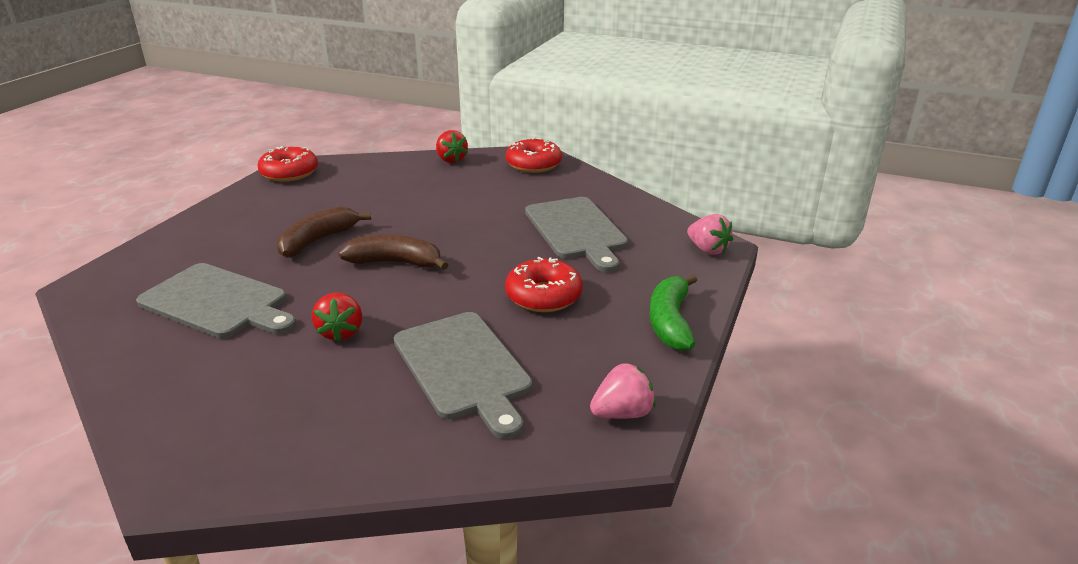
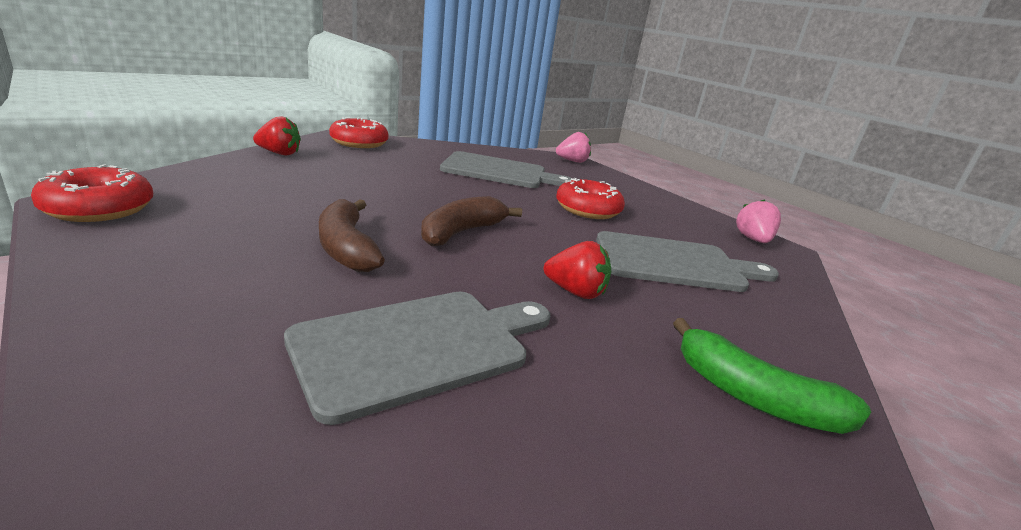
camera: 65 degrees left, 5 degrees down
green banana [649,274,697,351] -> green banana moved to [673,318,871,434]

